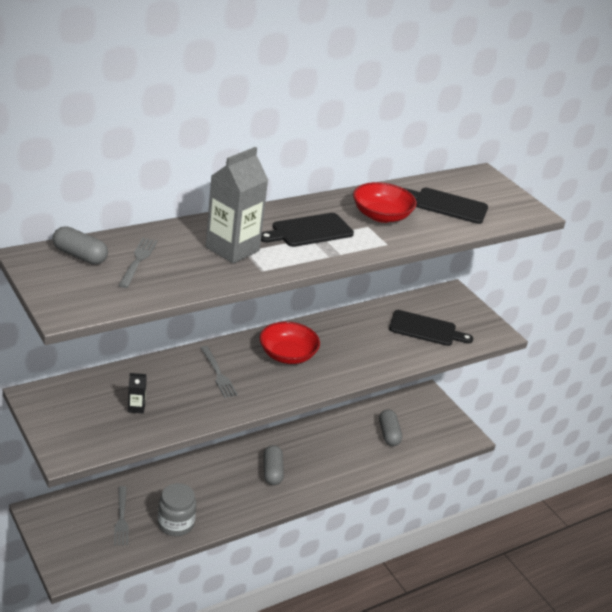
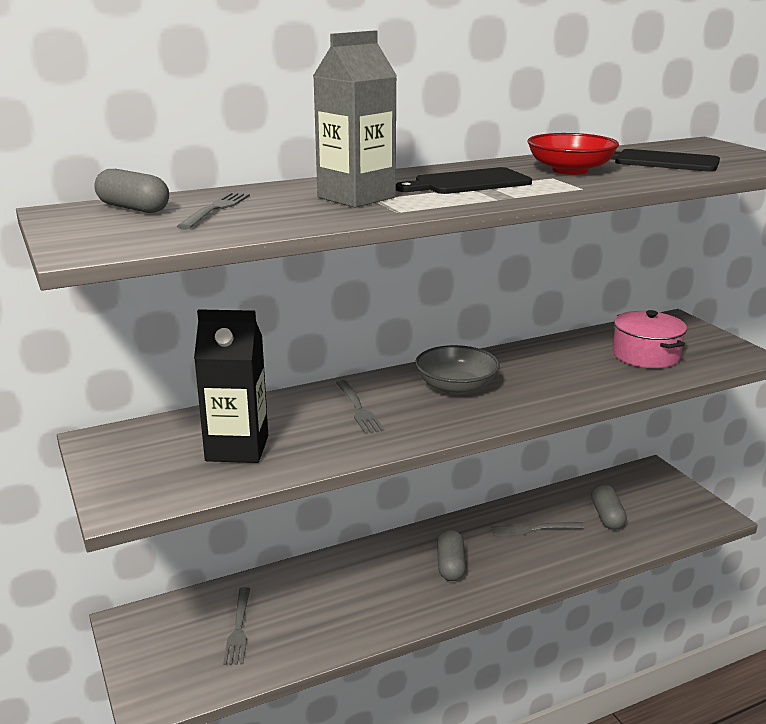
camera: 10 degrees right, 10 degrees down
black carton [128,373,147,414] -> black carton [194,309,268,463], size x2.34
grey jar [158,483,196,536] -> none
red bowl [260,322,320,364] -> grey bowl [415,345,500,394]
black cutting board [389,310,473,346] -> pink pot [612,310,687,368]
none -> grey fork [491,522,584,537]

